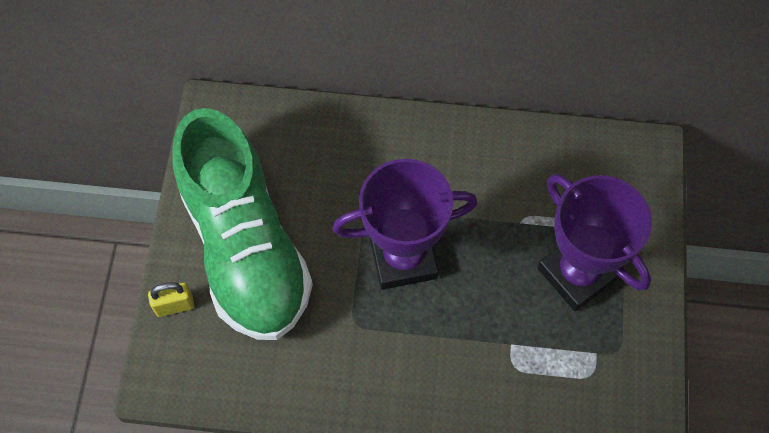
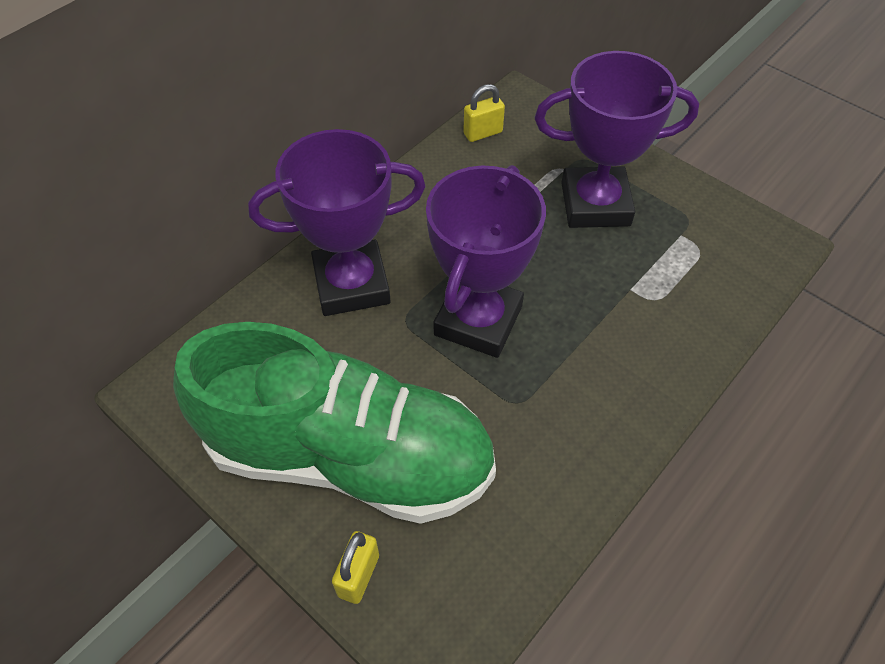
camera: 55 degrees left, 10 degrees down
none -> purple trophy [248,129,426,316]
none -> yellow padlock [463,84,505,142]

